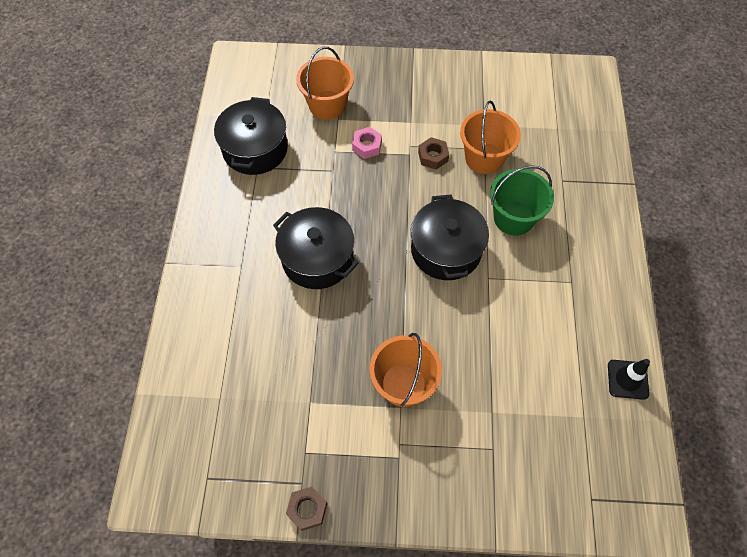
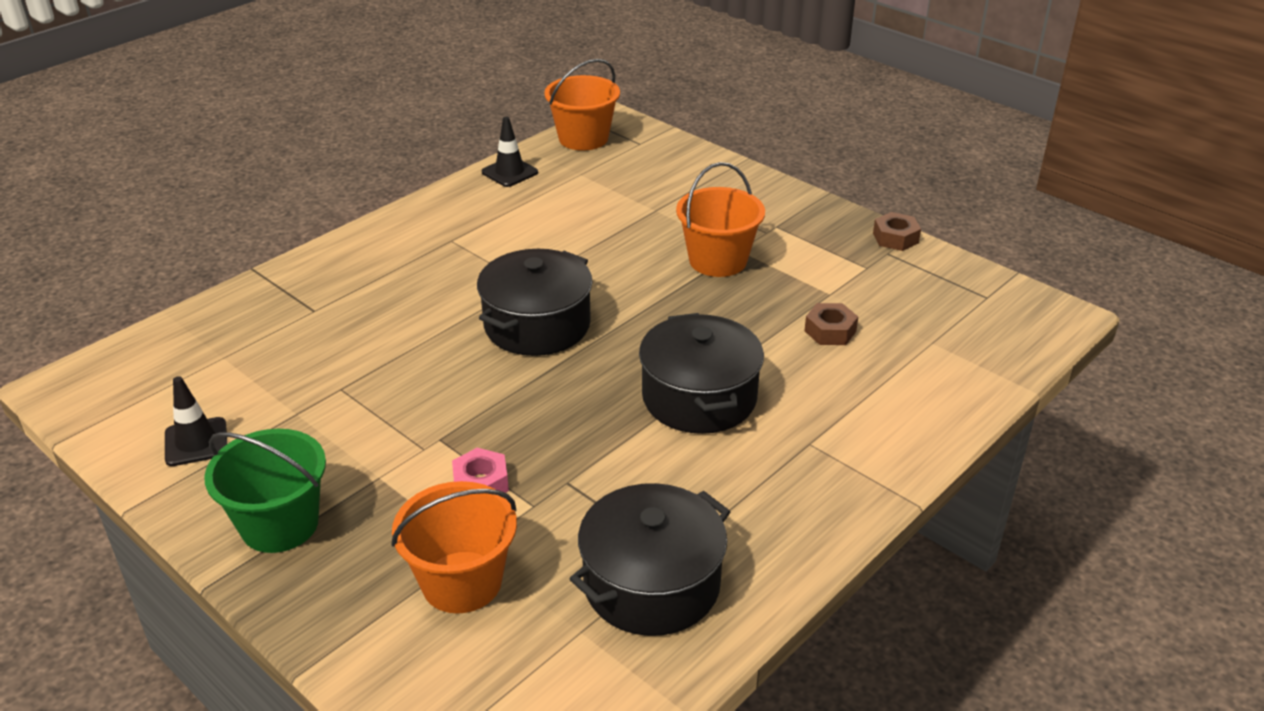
camera: 140 degrees left, 25 degrees down
brown nut [418,137,449,170] -> brown nut moved to [804,303,858,345]
orange bucket [460,100,521,174] -> orange bucket moved to [544,59,620,151]
green bucket [490,165,554,235] -> green bucket moved to [204,429,326,553]
none -> black traffic cone [165,376,227,466]

